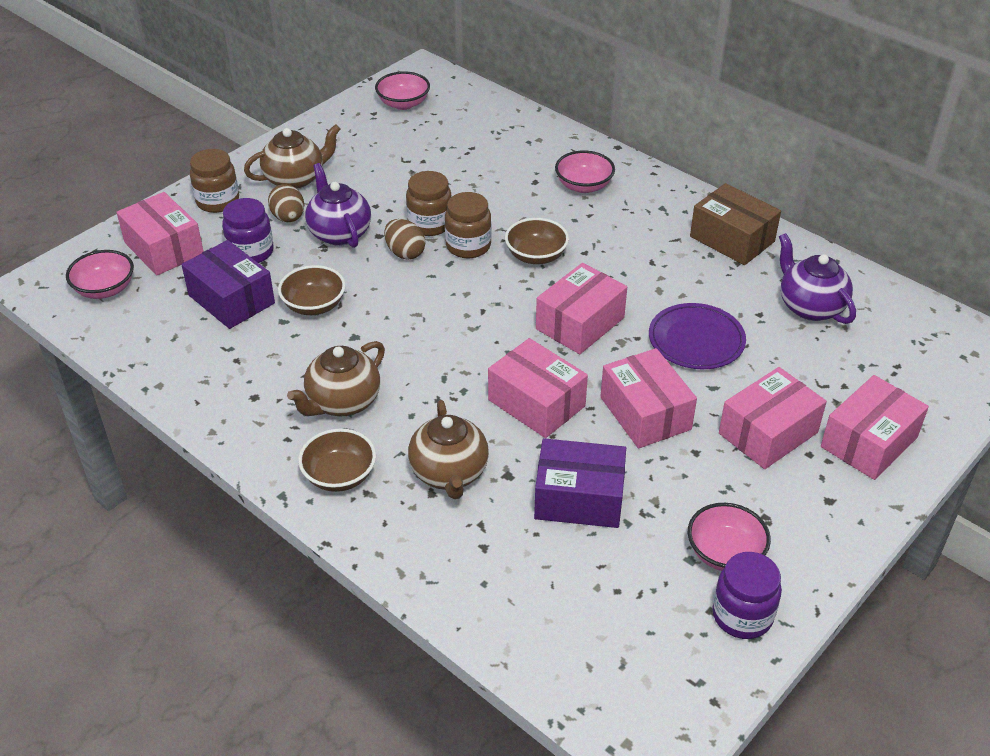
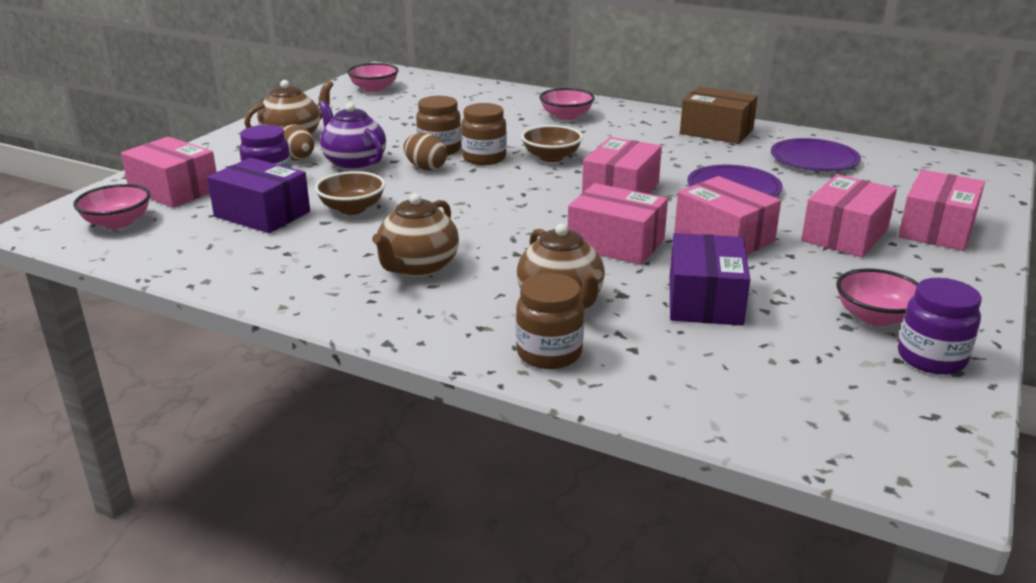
camera: 15 degrees left, 15 degrees down
brown jar [190,149,239,213] -> brown jar moved to [516,273,584,369]
brown bowl [298,428,376,492] -> none
purple box [534,438,626,528] -> purple box turned 75 degrees counterclockwise [669,233,750,326]
purple teapot [779,233,856,324] -> purple plate [771,138,861,171]

